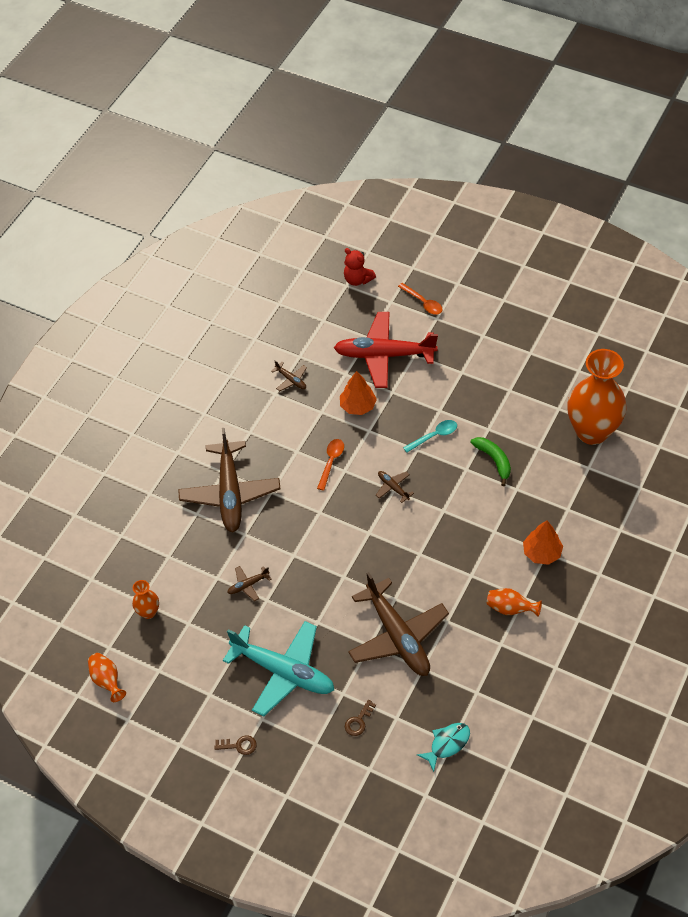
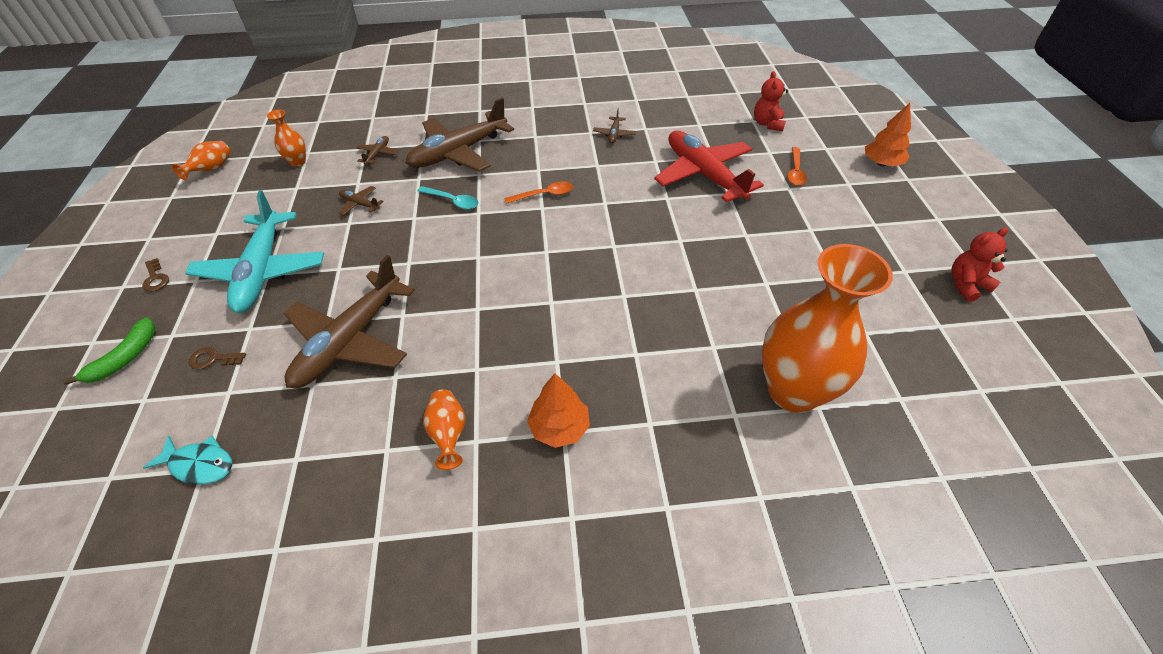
camera: 55 degrees right, 5 degrees down
orange tree [340,371,377,415] -> orange tree moved to [865,103,911,166]
brown plane [376,471,414,503] -> brown plane moved to [356,136,398,165]
turquoise spoon [403,420,457,453] -> turquoise spoon moved to [418,186,478,209]
green banana [470,437,511,486] -> green banana moved to [63,317,155,385]
none -> red teddy bear [951,227,1008,302]

